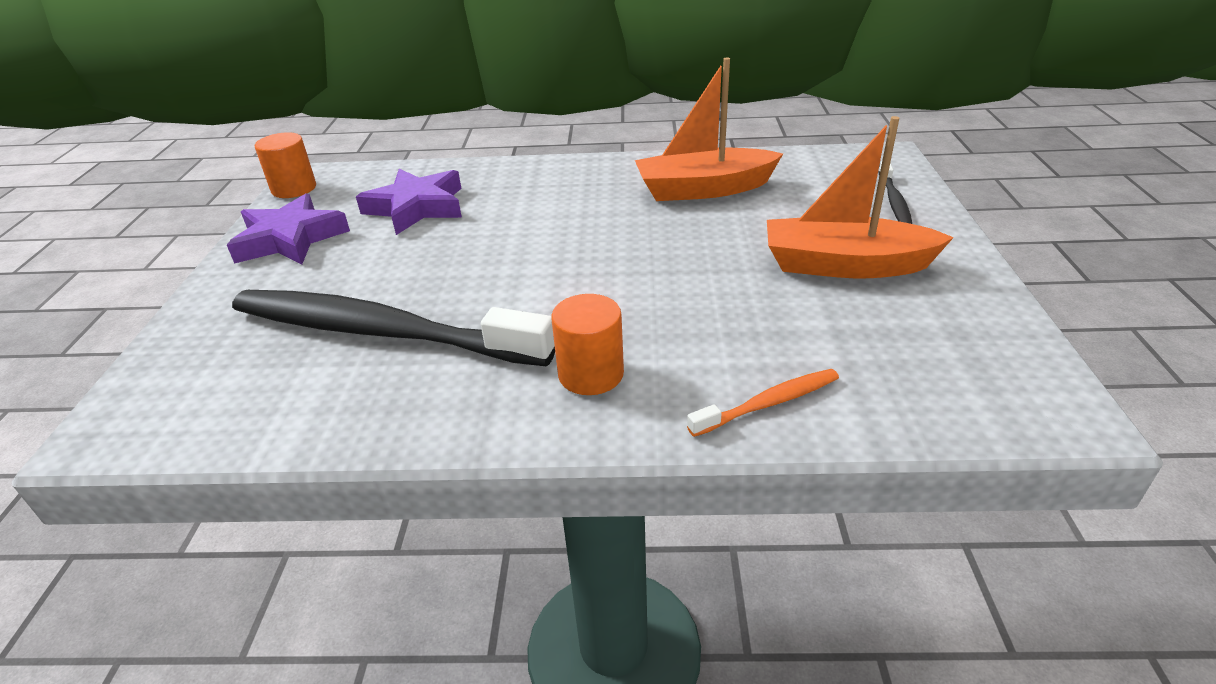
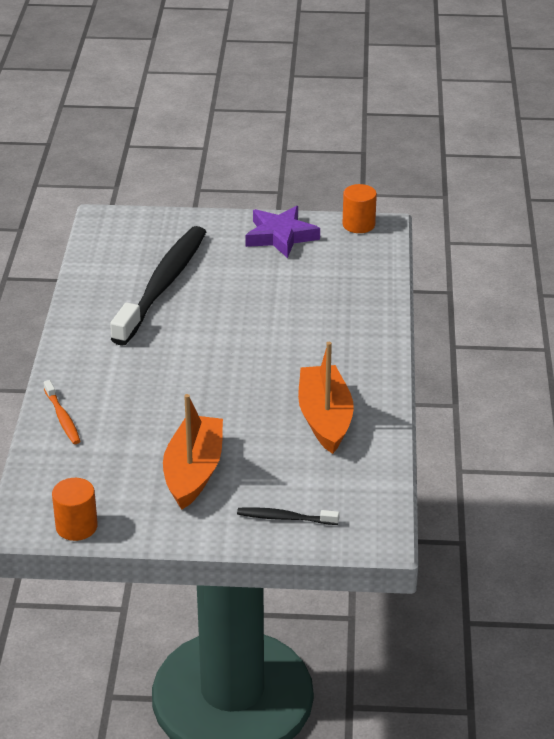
camera: 90 degrees right, 0 degrees up
purple star [356,169,462,235] -> none
orange cylinder [551,294,624,395] -> orange cylinder moved to [52,478,98,541]

